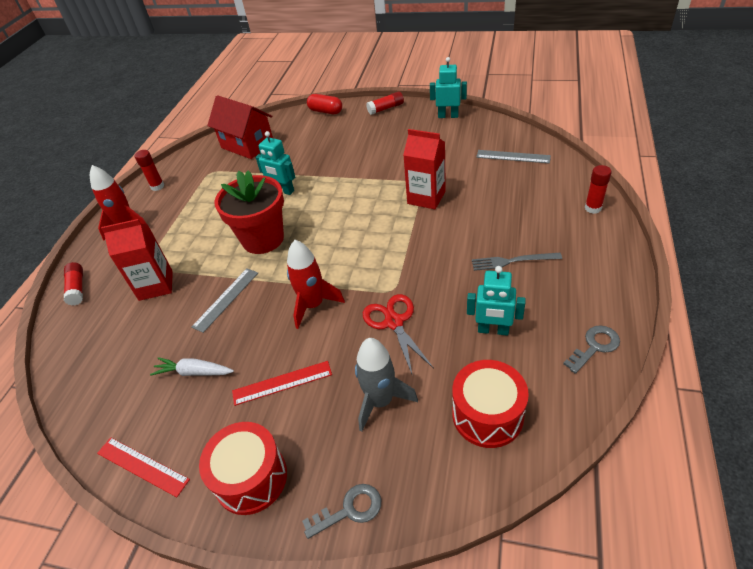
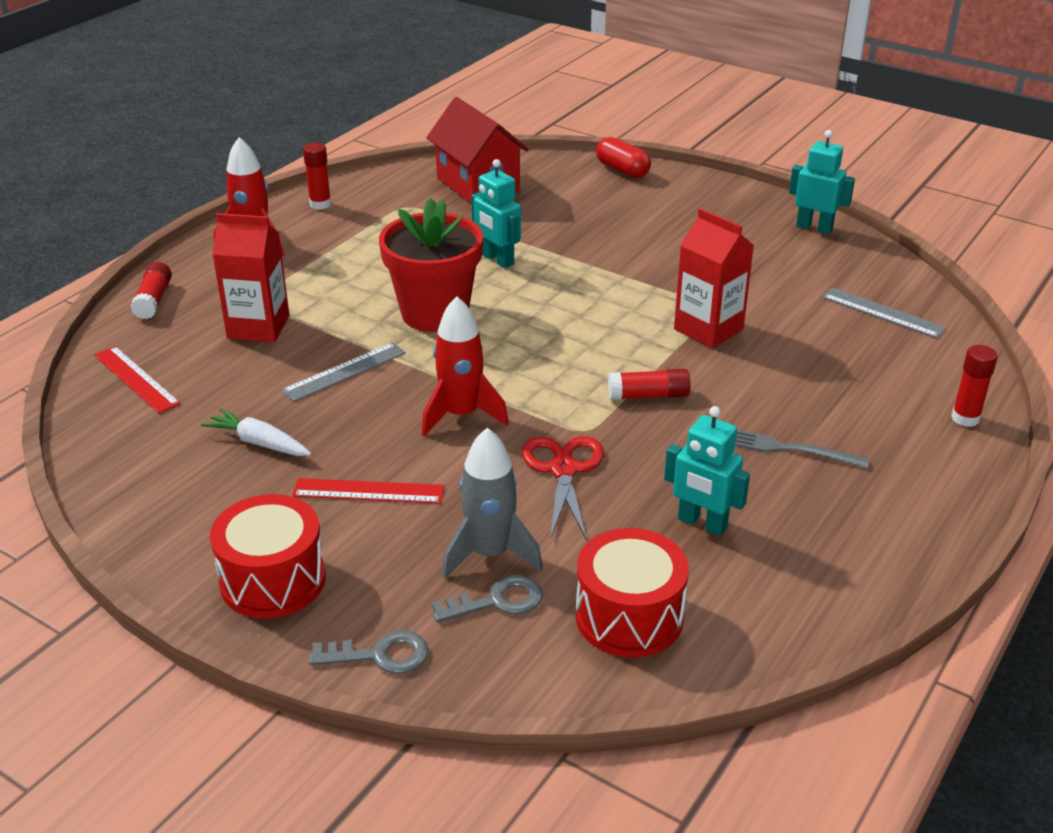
camera: 15 degrees right, 10 degrees down
red ruler [97,437,190,497] -> red ruler moved to [94,346,181,413]
red glue stick [366,91,404,115] -> red glue stick moved to [608,369,690,400]
grey key [563,325,620,374] -> grey key moved to [432,575,543,623]

